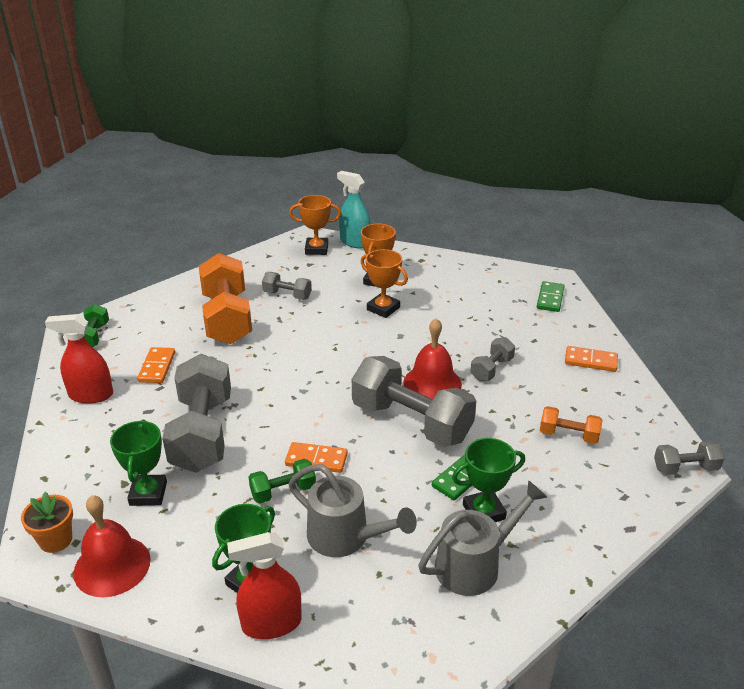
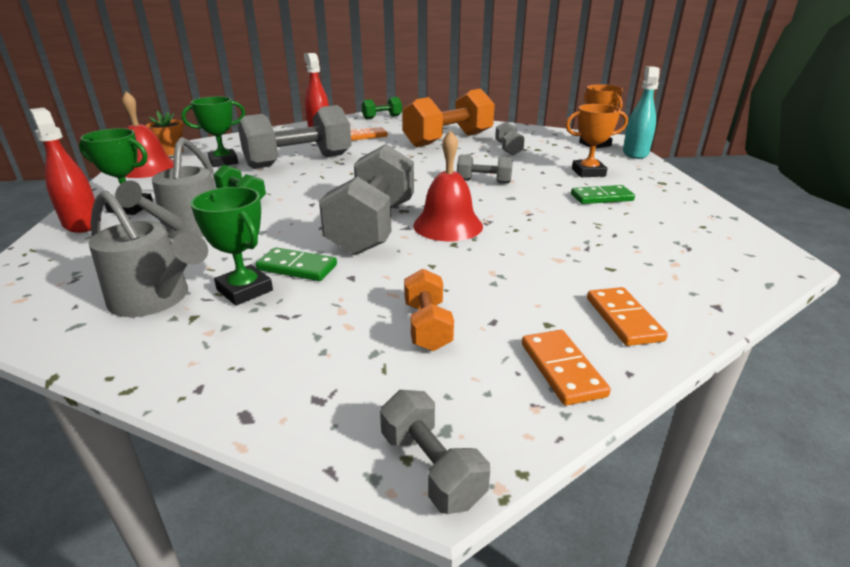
camera: 65 degrees right, 5 degrees down
orange domino [285,442,348,473] -> orange domino moved to [522,330,611,406]
orange trophy [361,249,408,318] -> none
grey dumbbell [471,337,515,381] -> grey dumbbell moved to [457,154,513,184]
green domino [537,281,565,312] -> green domino moved to [571,185,635,204]

